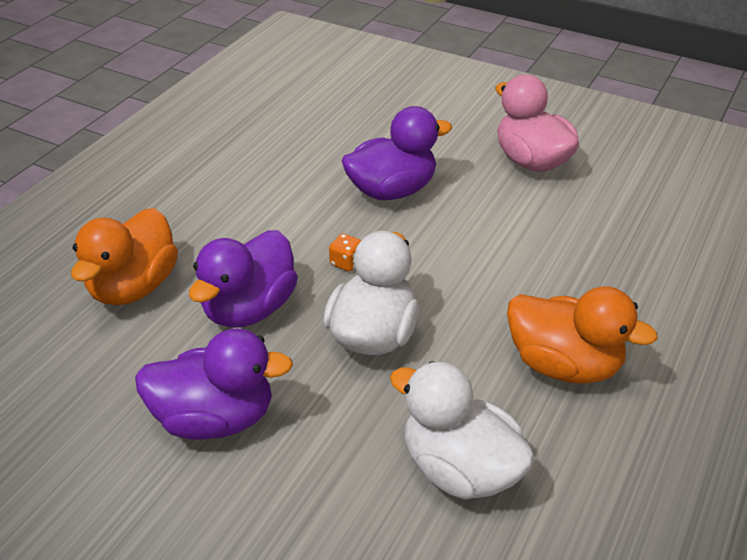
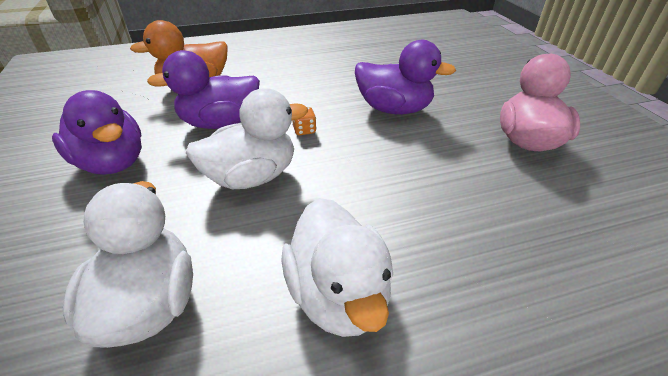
camera: 45 degrees right, 0 degrees up
orange duck [507,286,658,384] -> white duck [281,198,393,337]

